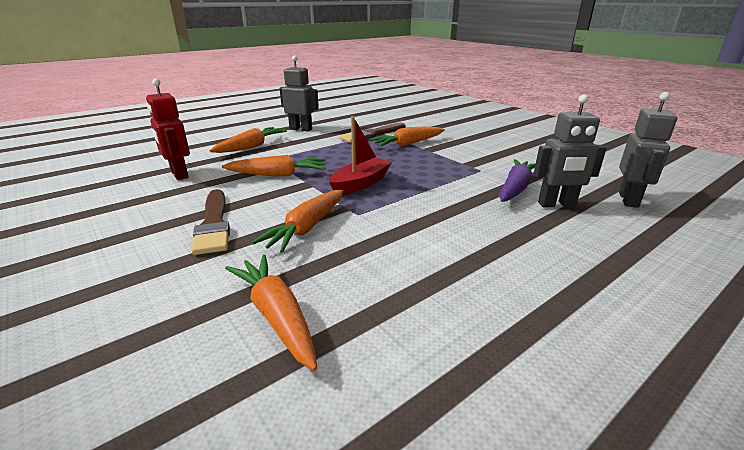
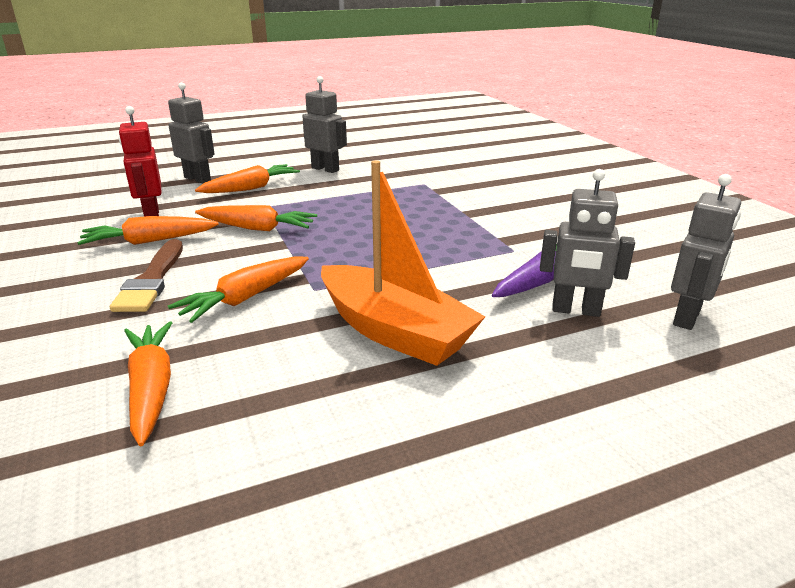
camera: 15 degrees right, 0 degrees up
red boat [329,116,392,195] -> none
brown brush [339,122,406,143] -> none
orange carrot [369,127,445,146] -> orange carrot moved to [77,216,219,245]
none -> grey robot [168,82,215,183]
none -> orange boat [321,160,485,366]

